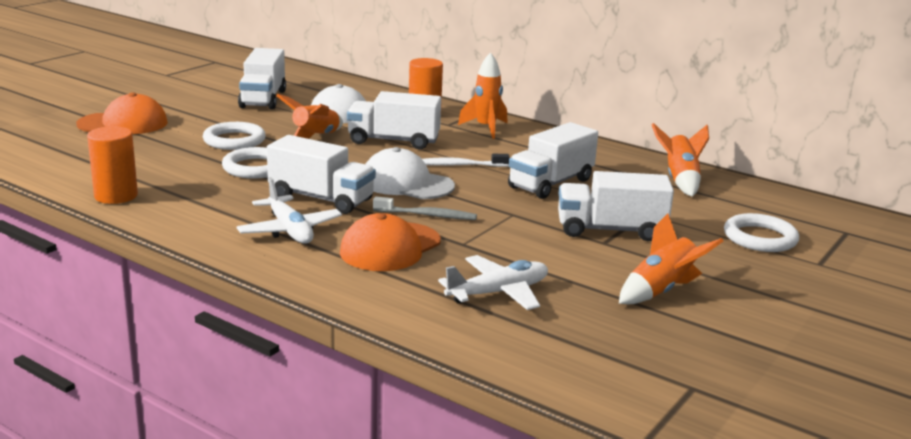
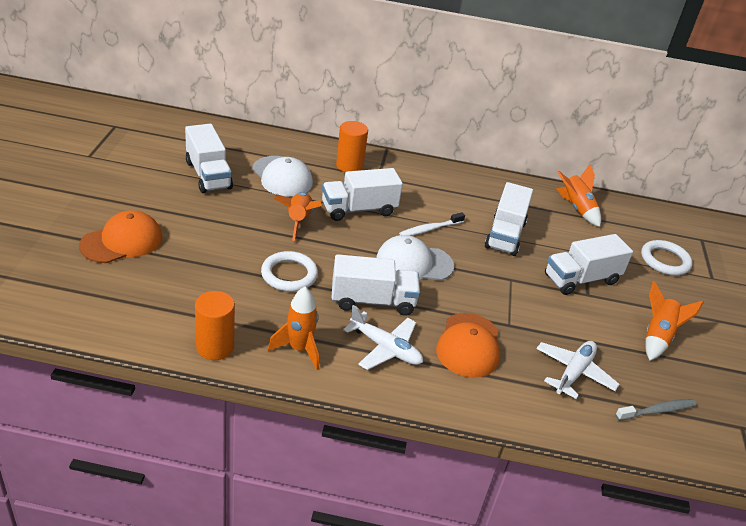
camera: 30 degrees left, 15 degrees up
white ring [203,122,266,150] -> none
grey toothbrush [373,197,477,220] -> grey toothbrush moved to [615,399,697,421]
orange rocket [458,52,507,139] -> orange rocket moved to [268,287,319,370]

